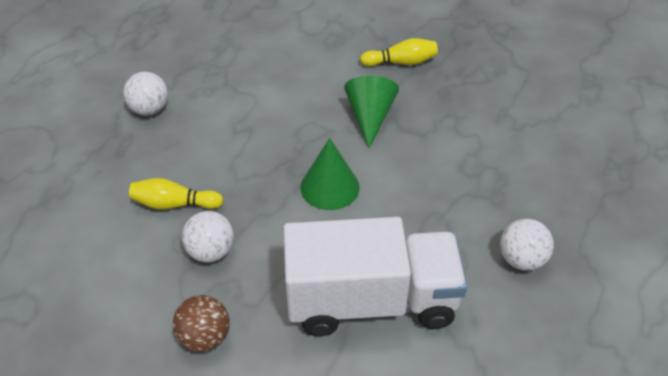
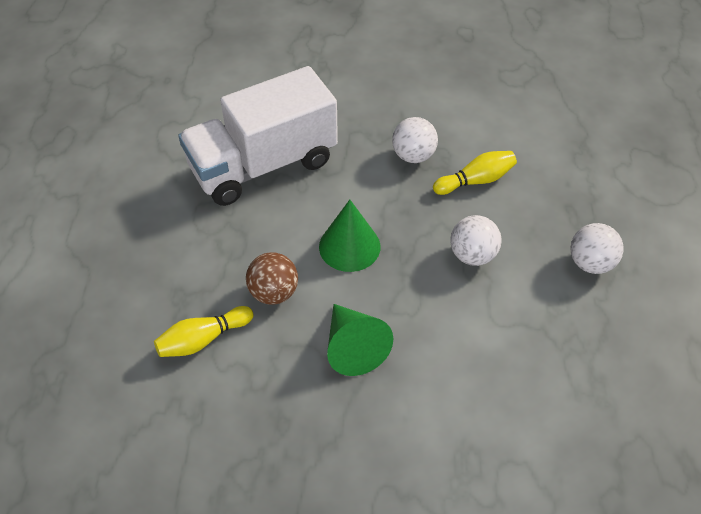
camera: 155 degrees right, 5 degrees up
brown ball [173,295,230,352] -> brown ball moved to [246,252,298,305]
yellow bowling pin [360,38,438,66] -> yellow bowling pin moved to [154,306,253,357]
white ball [500,219,554,271] -> white ball moved to [451,215,501,266]

